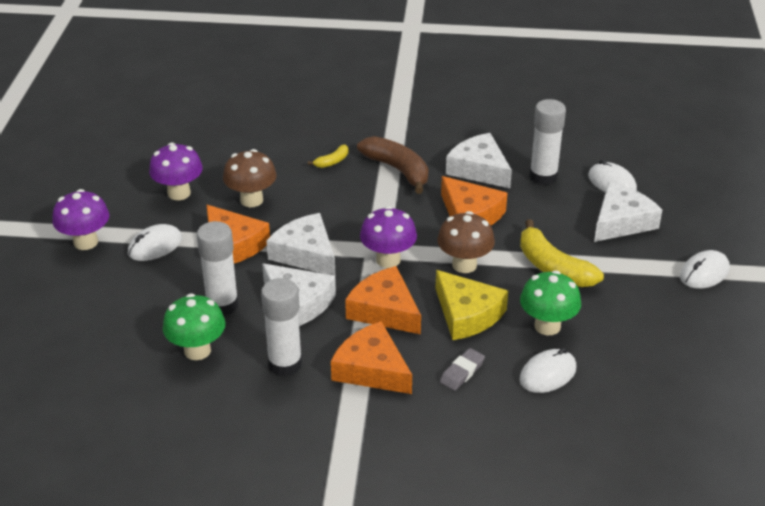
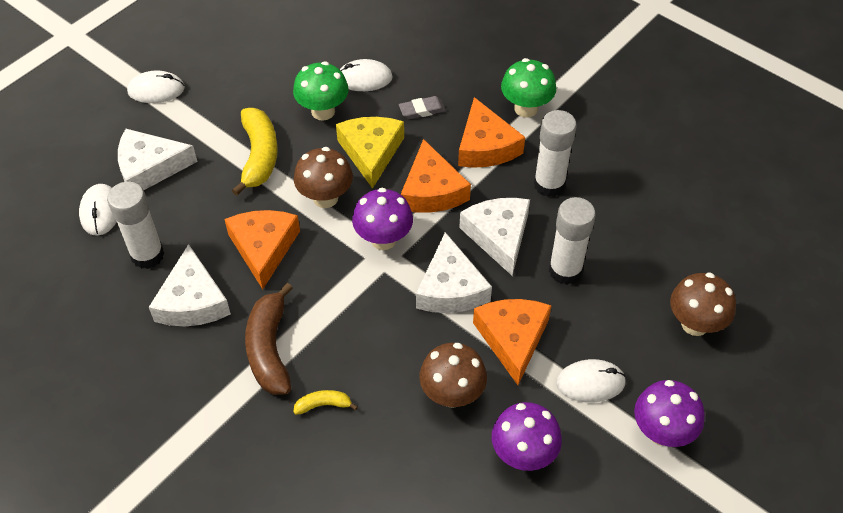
camera: 145 degrees left, 15 degrees up
green mushroom [163,293,226,360] -> green mushroom moved to [501,58,556,117]
none -> brown mushroom [670,272,736,336]

